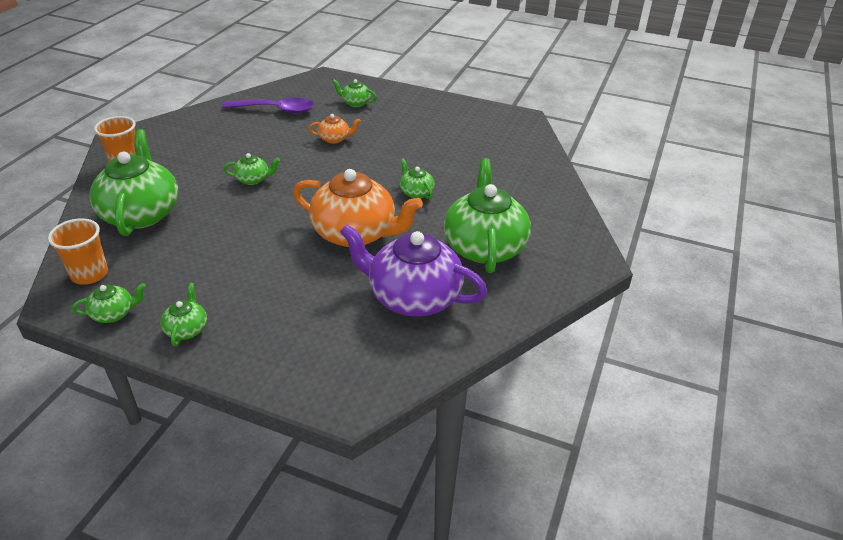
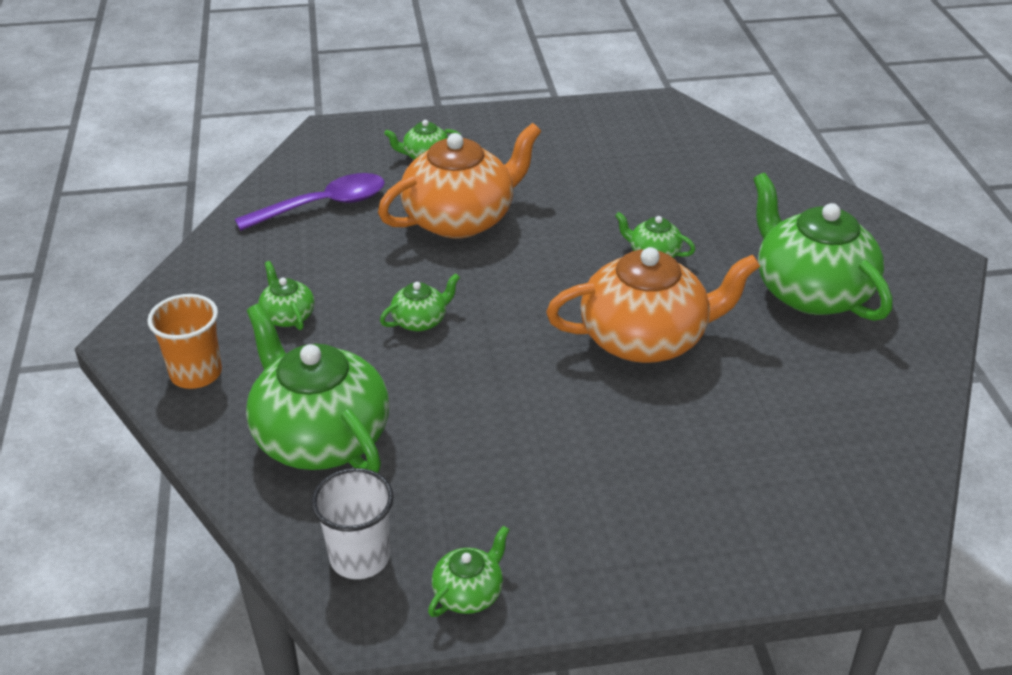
camera: 30 degrees left, 0 degrees up
orange cup [48,218,108,285] -> white cup [311,468,394,579]
green teapot [161,283,207,346] -> green teapot moved to [258,261,315,330]
orange teapot [309,114,361,144] -> orange teapot [378,123,541,238], size x2.23
purple teapot [340,224,487,317] -> none

